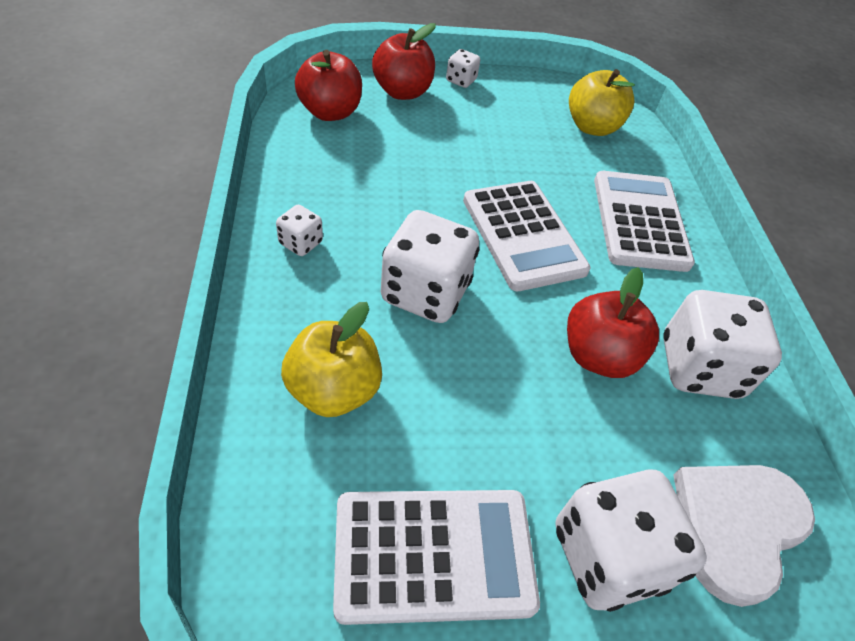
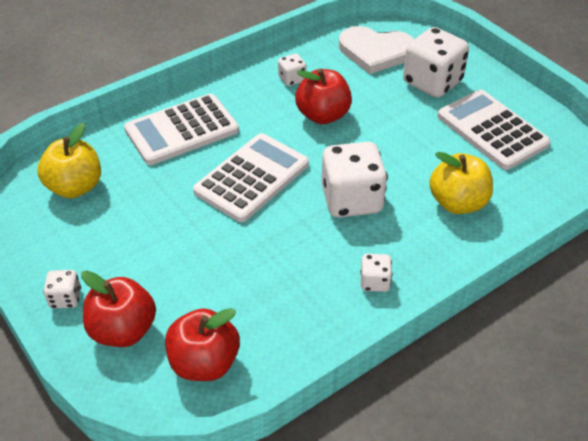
camera: 115 degrees left, 5 degrees down
white dice [663,290,782,399] -> white dice [278,54,306,86], size x0.48

